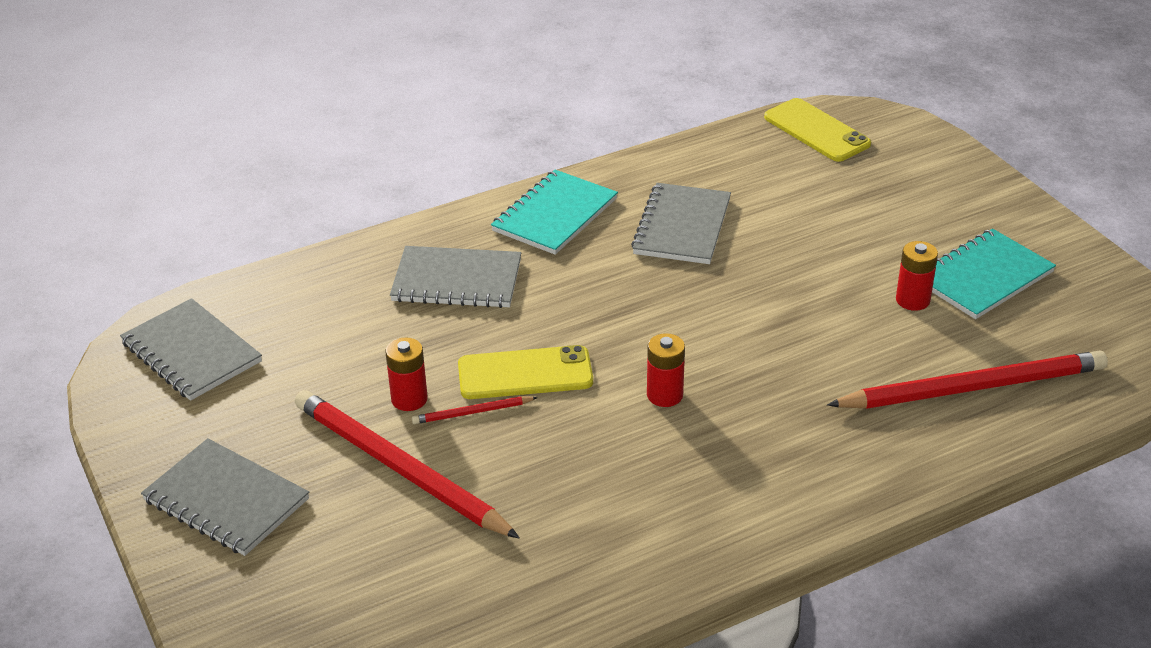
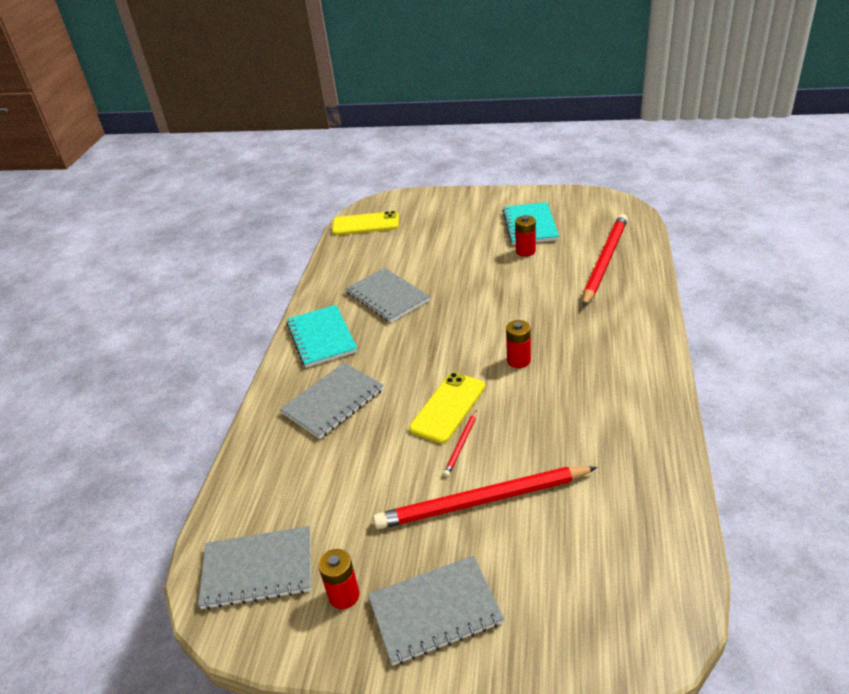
camera: 50 degrees left, 0 degrees up
red battery [386,338,428,411] -> red battery moved to [318,549,360,609]

